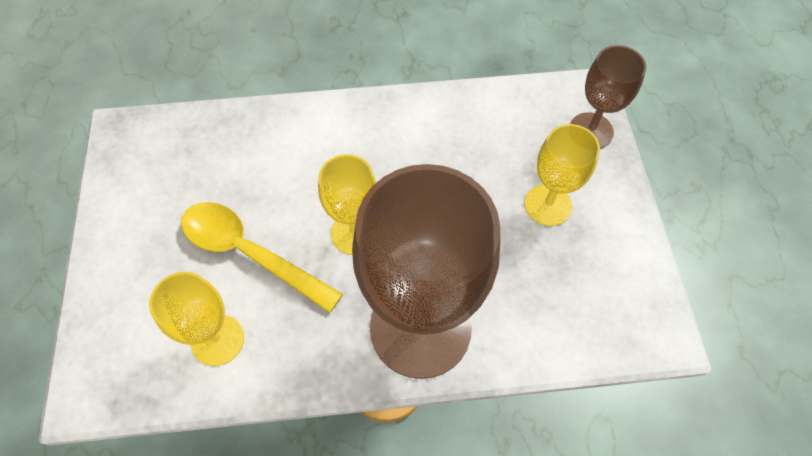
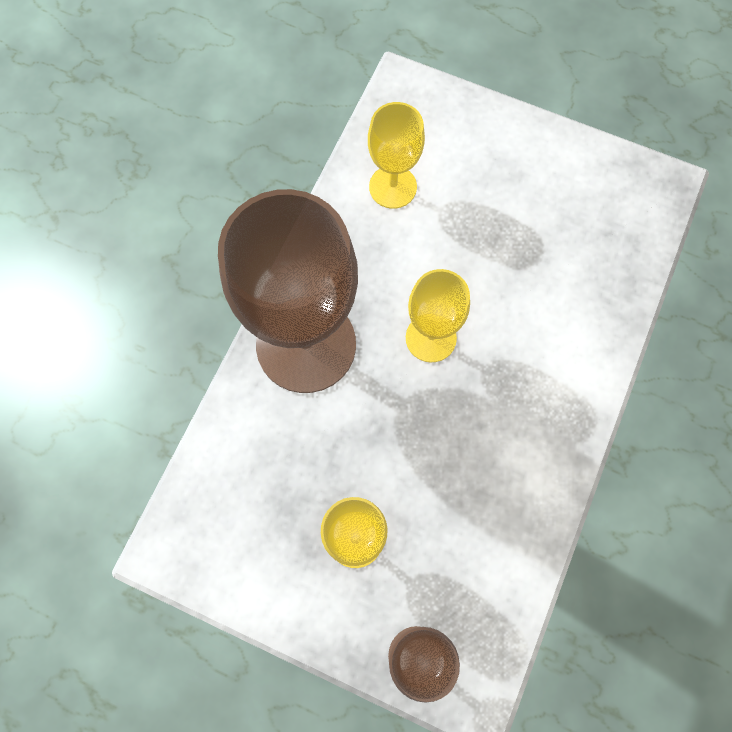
camera: 120 degrees right, 10 degrees up
yellow spoon [181,202,343,313] -> none

